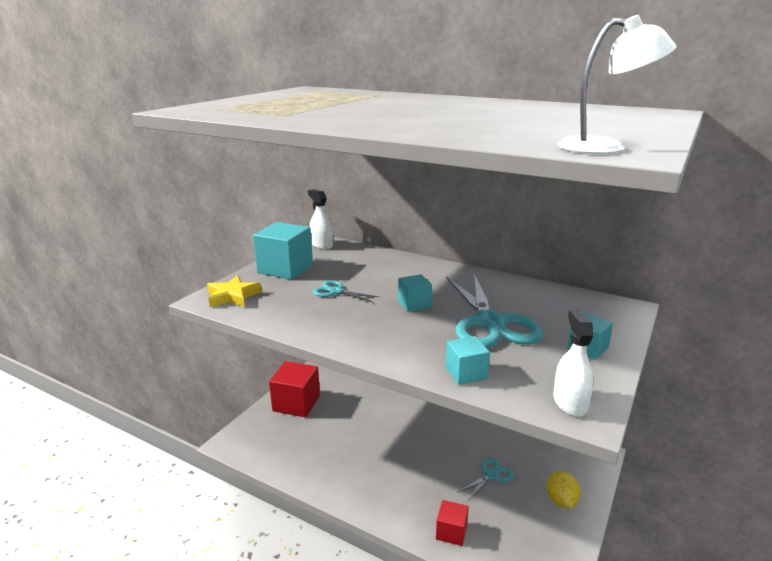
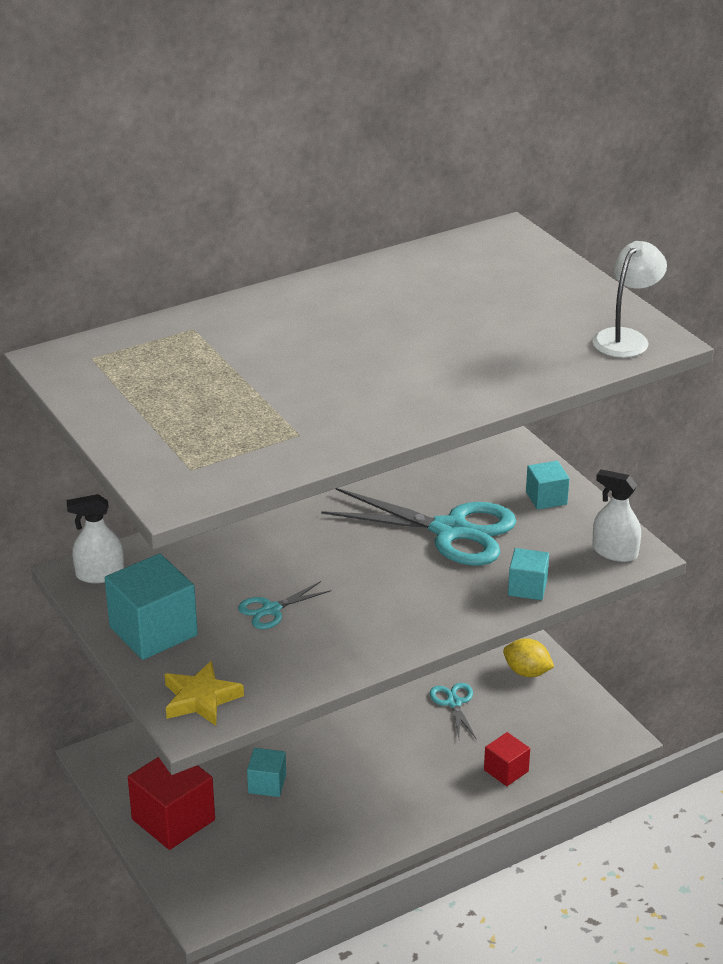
camera: 60 degrees left, 10 degrees up
turquoise cube [398,274,432,312] -> turquoise cube moved to [247,748,286,797]

